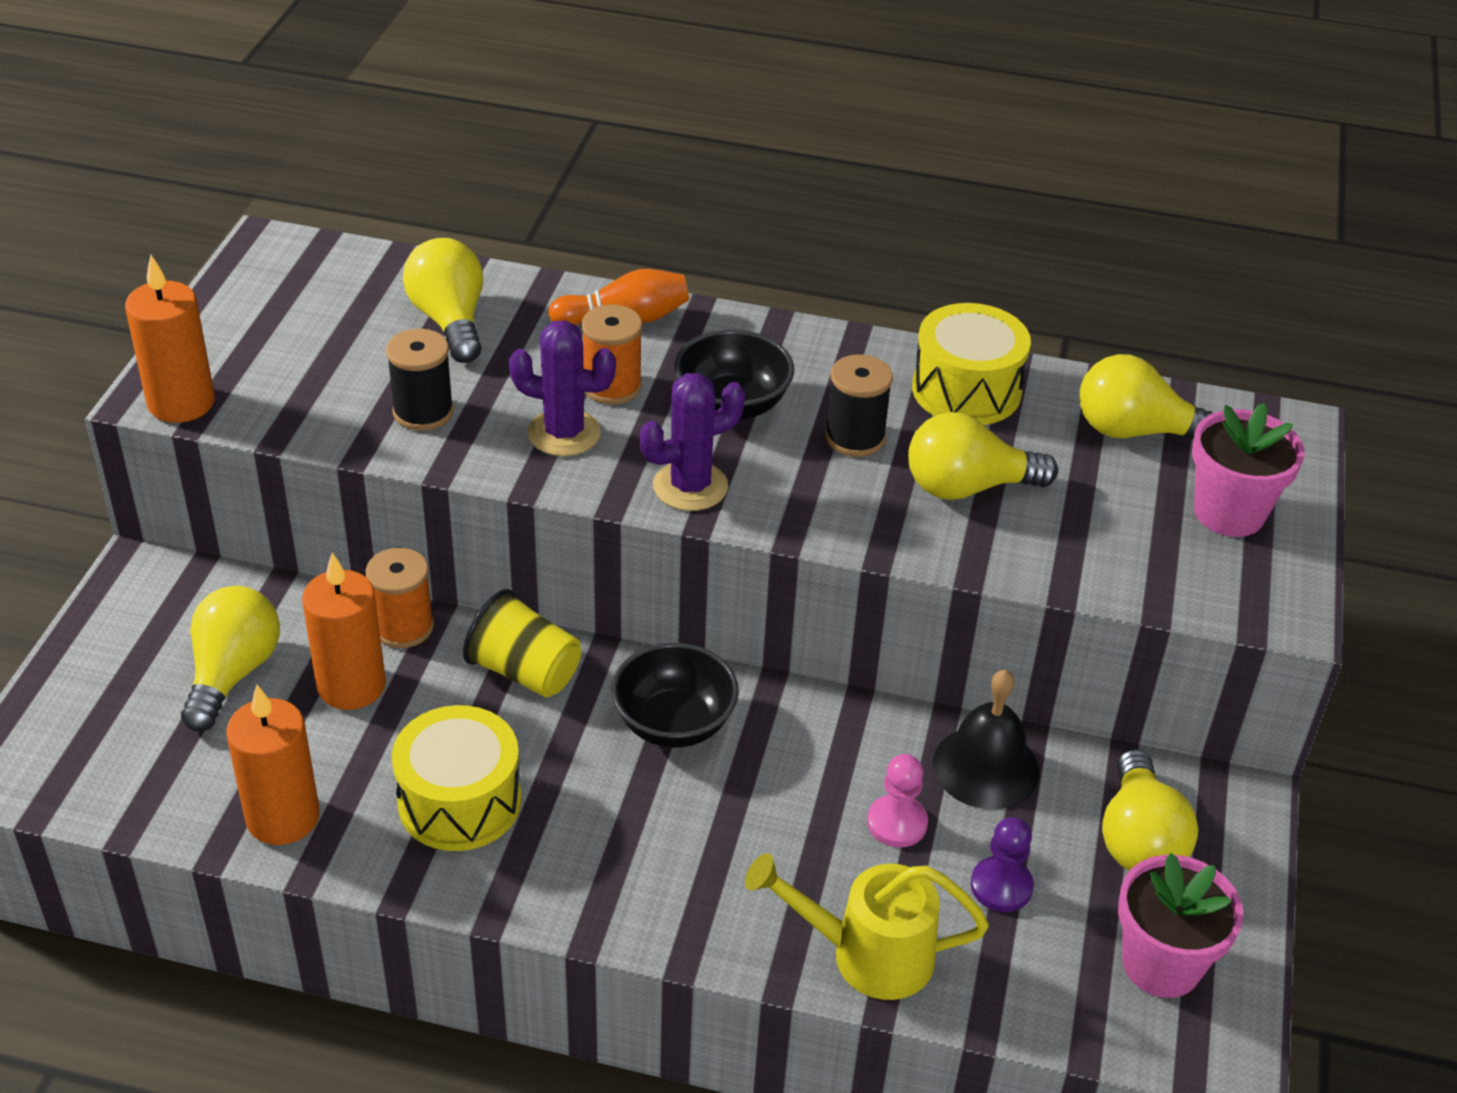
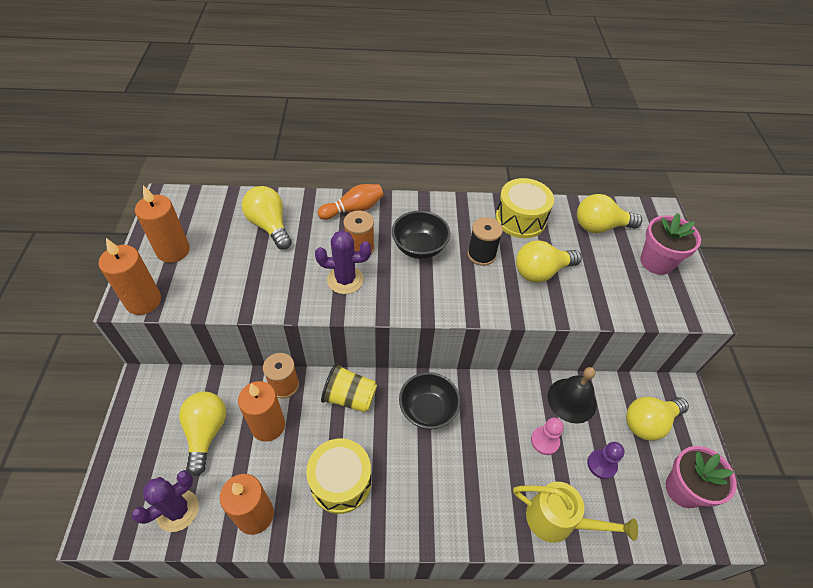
camera: 15 degrees left, 10 degrees up
black spool [386,329,454,431] -> none
purple cactus [640,373,745,511] -> purple cactus moved to [131,470,199,532]
yellow watering can [745,853,989,1000] -> yellow watering can turned 150 degrees counterclockwise [513,482,638,543]
yellow light bulb [1102,749,1198,871] -> yellow light bulb turned 75 degrees clockwise [626,397,689,441]
none -> orange candle [135,185,190,263]

